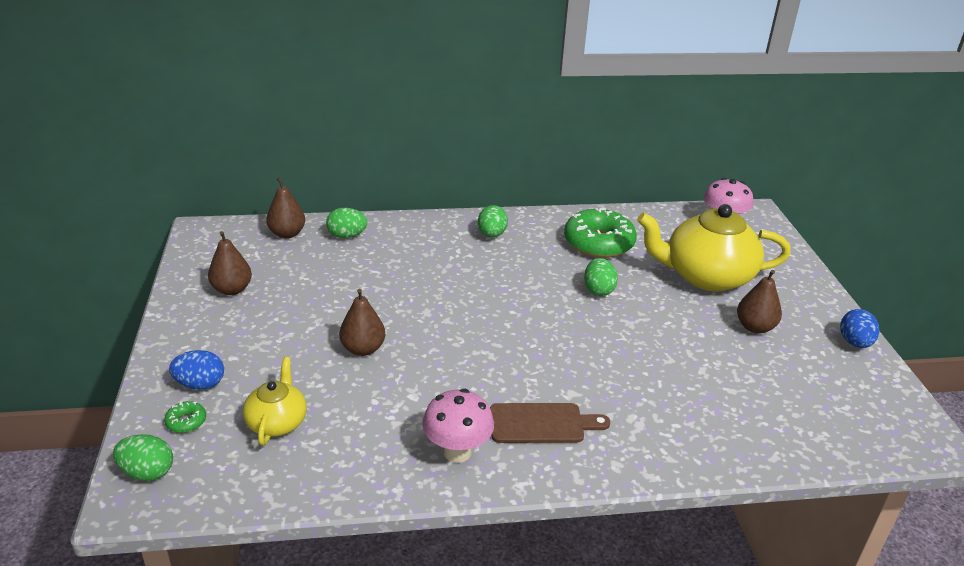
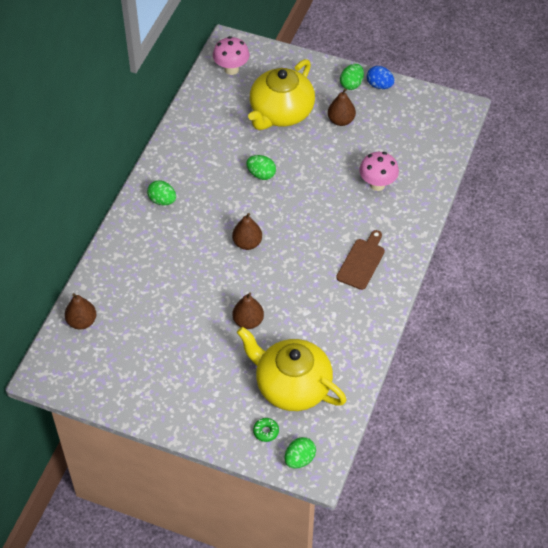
camera: 60 degrees left, 20 degrees up
blue egg [169,350,224,390] -> none
brown pear [208,231,252,295] -> brown pear moved to [232,213,262,250]
yellow teapot [243,357,307,445] -> yellow teapot [237,327,347,411], size x1.92
green egg [326,208,367,238] -> green egg moved to [340,64,364,90]
pink mushroom [422,389,494,463] -> pink mushroom moved to [359,152,399,191]
green donut [564,208,637,258] -> none

